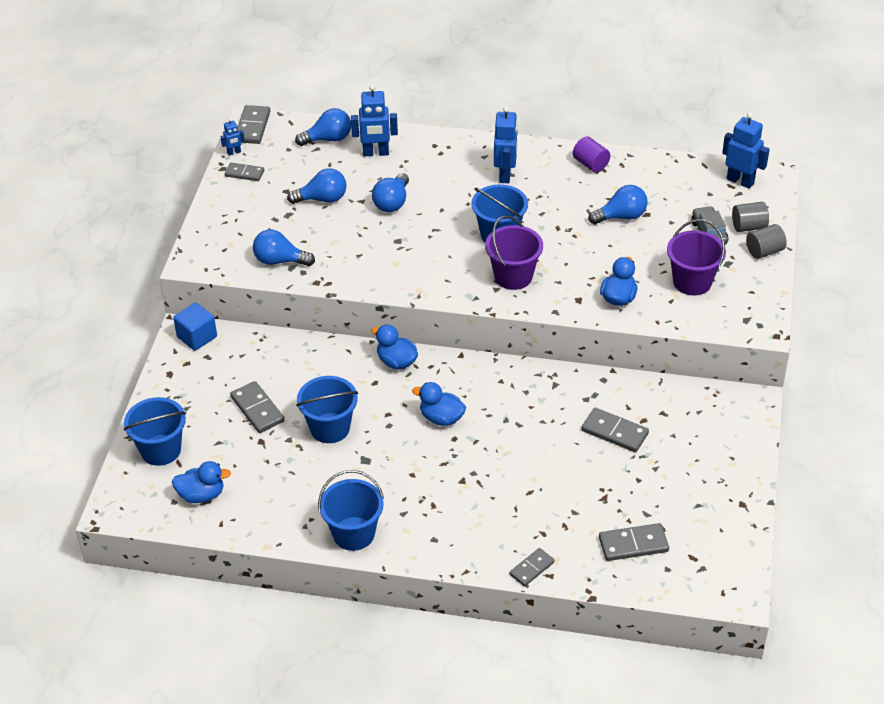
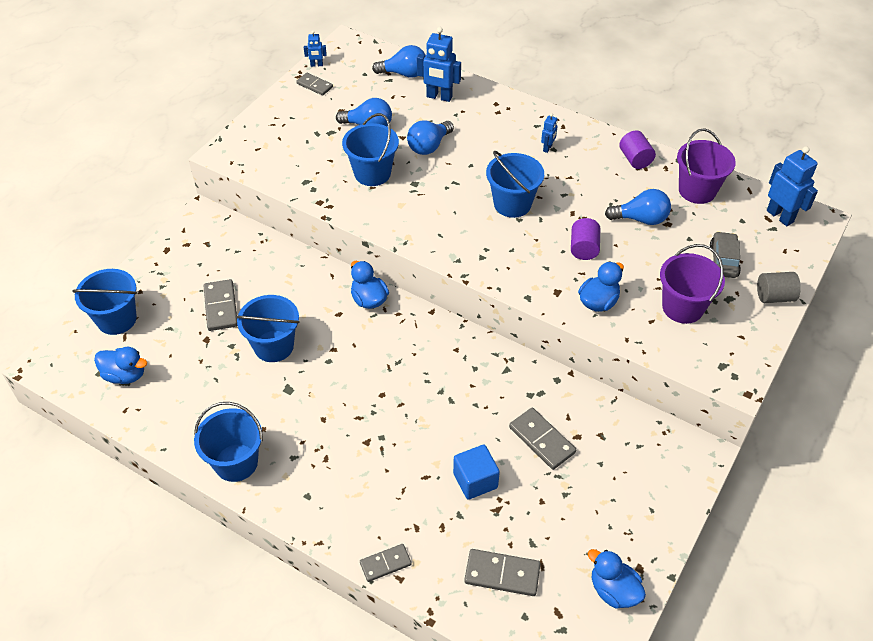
camera: 20 degrees right, 5 degrees up
blue cube [173,303,217,351] -> blue cube moved to [453,445,500,500]
grey domino [237,105,270,144] -> none
blue light bulb [253,230,315,266] -> none
blue duck [412,382,466,426] -> blue duck moved to [588,549,646,609]
purple bucket [485,216,543,290] -> purple bucket moved to [677,128,736,204]
blue robot [494,106,518,183] -> blue robot [541,113,558,153], size x0.51
grey cylinder [732,202,769,232] -> none
none -> blue bucket [342,113,399,186]
none -> purple cylinder [571,218,600,260]

